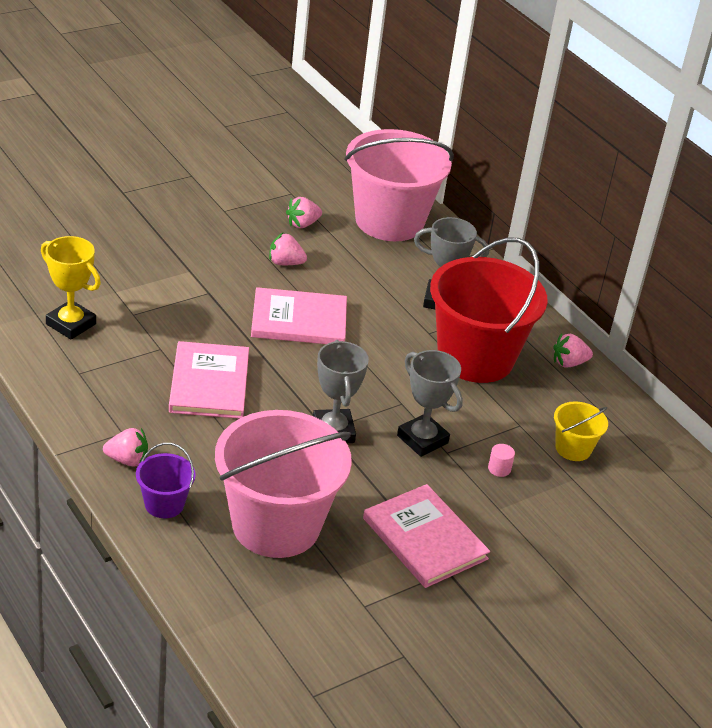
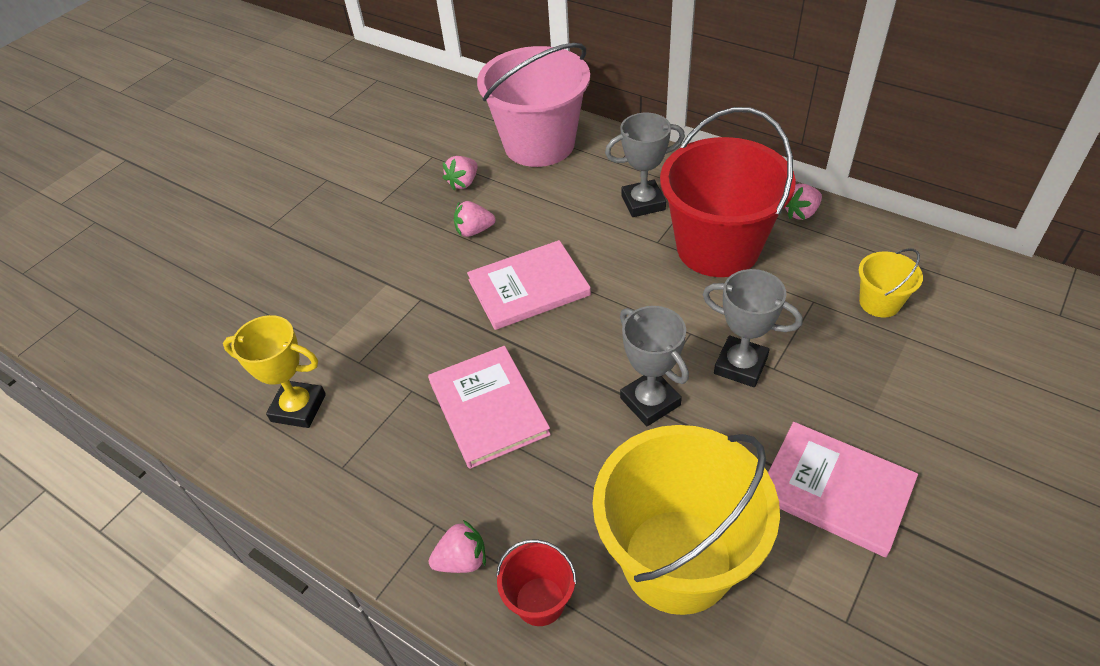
camera: 15 degrees left, 10 degrees up
purple bucket [136,443,196,518] -> red bucket [496,539,577,626]
pink bucket [215,410,352,558] -> yellow bucket [593,425,780,615]
pink cylinder [488,444,515,477] -> none

